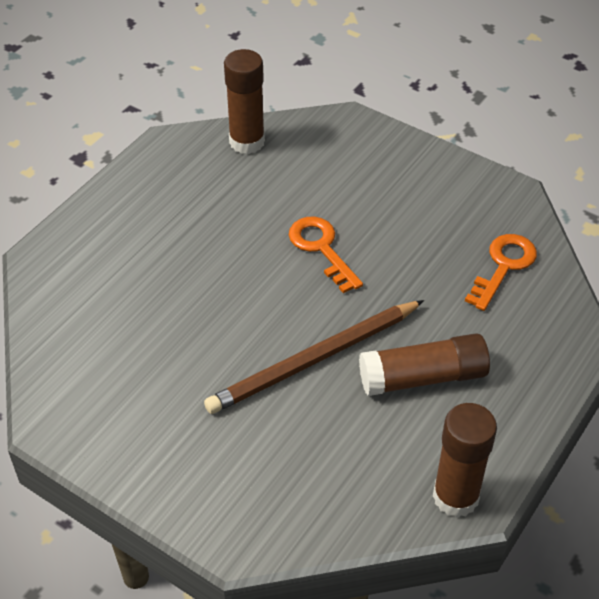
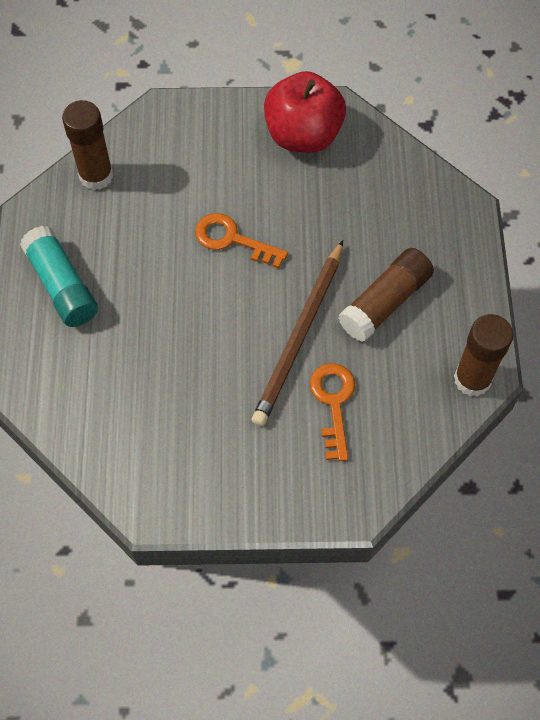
camera: 35 degrees left, 15 degrees up
orange key [465,234,537,311] -> orange key moved to [309,363,355,461]
none -> turquoise glue stick [20,226,98,327]
none -> red apple [264,71,346,153]

